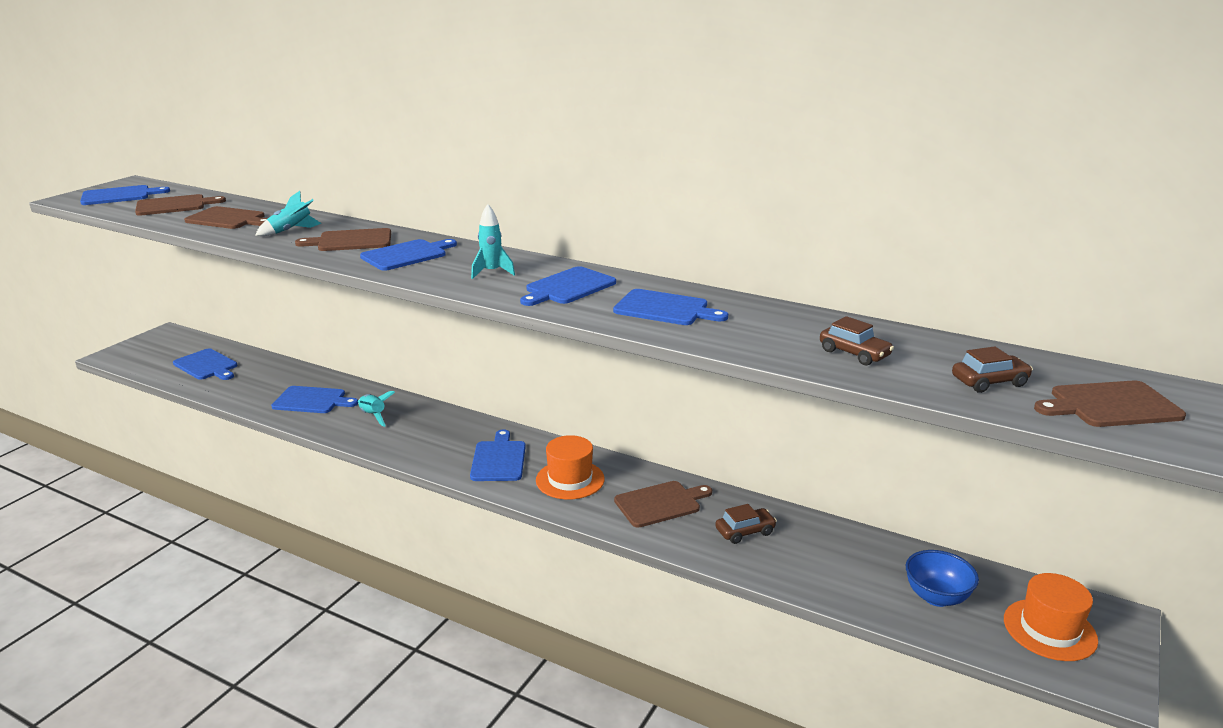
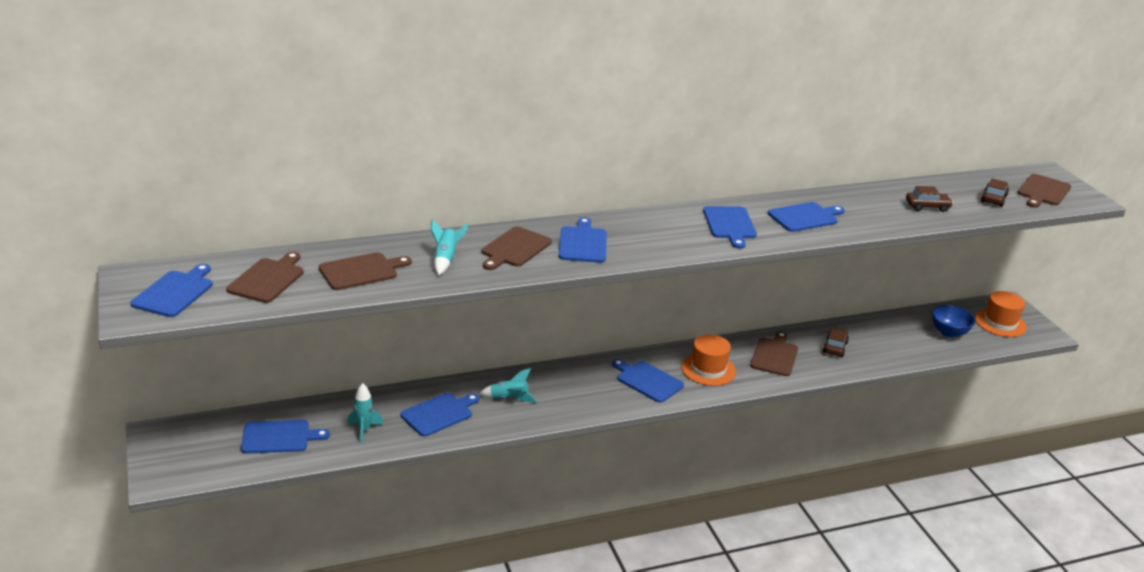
camera: 50 degrees left, 5 degrees up
turquoise rocket [471,204,515,279] -> turquoise rocket moved to [348,383,384,443]

